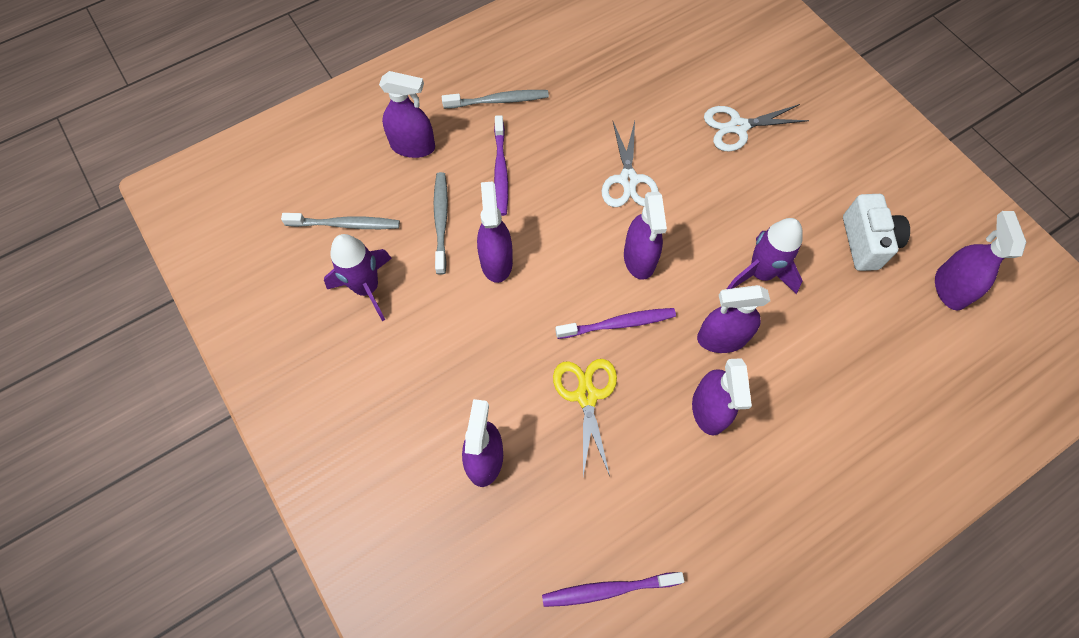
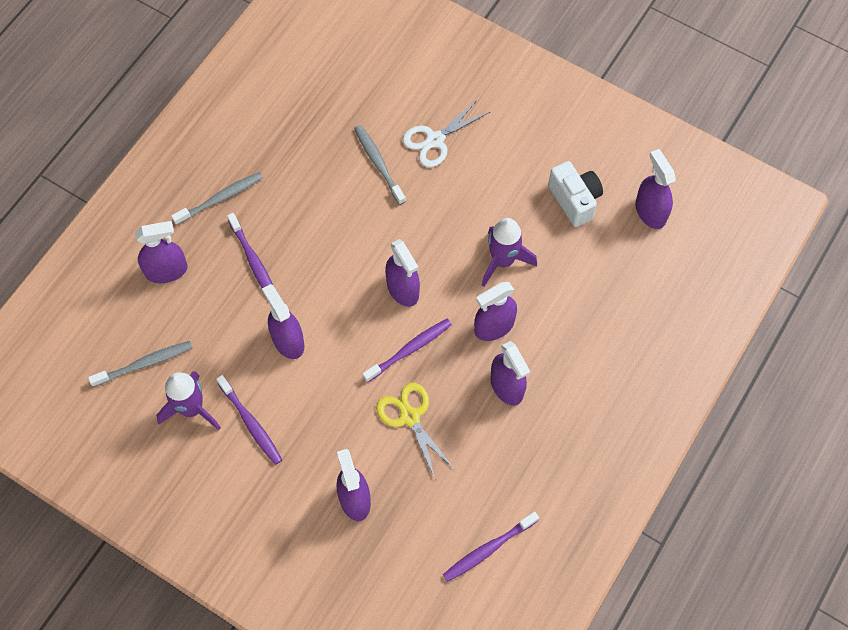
camera: 25 degrees left, 0 degrees up
grey toothbrush [434,172,448,275] -> grey toothbrush moved to [354,125,406,205]
white scissors [602,121,659,207] -> none
none -> purple toothbrush [216,375,282,465]

